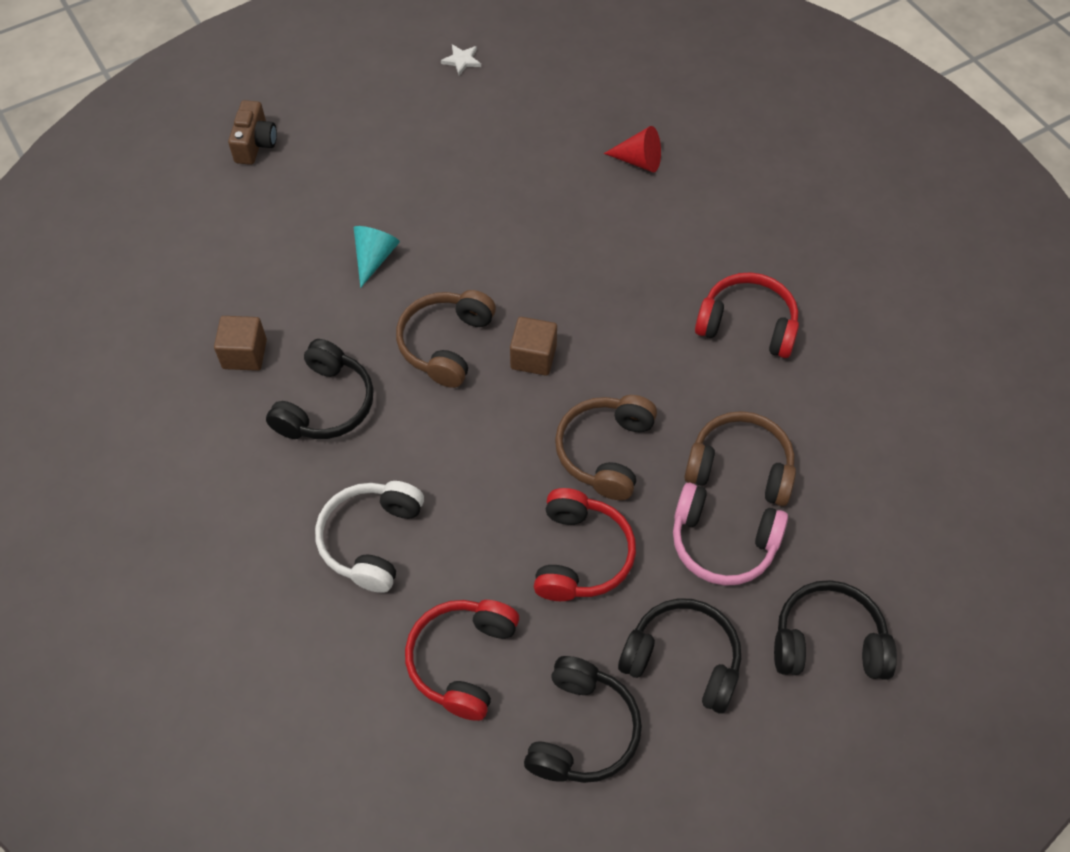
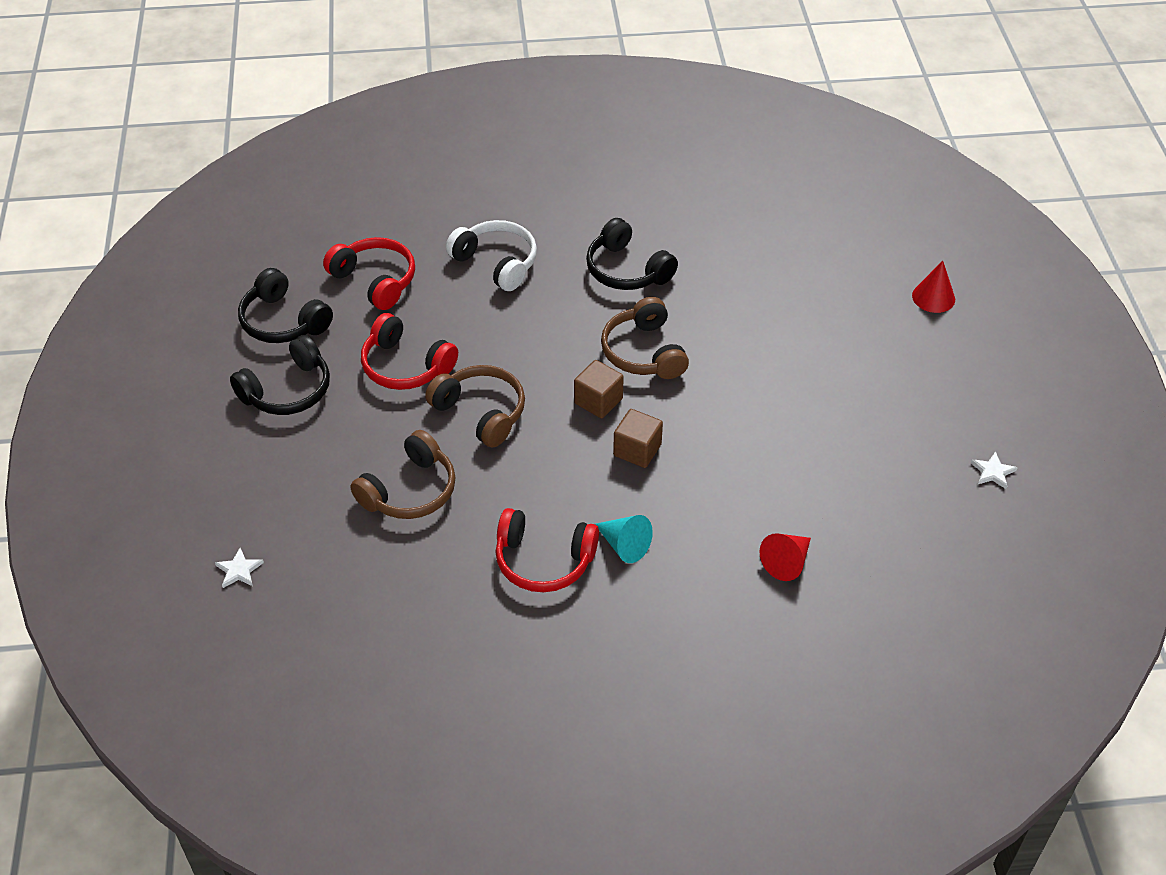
camera: 115 degrees right, 10 degrees down
brown cube [214,316,267,371] -> brown cube moved to [613,409,663,468]
brown camera [228,100,277,165] -> red cone [912,261,955,313]
turquoise cone [354,226,400,288] -> turquoise cone moved to [595,515,653,563]
brown headphones [396,290,496,388] -> brown headphones turned 150 degrees counterclockwise [601,297,689,379]
pink headphones [673,483,788,586] -> none
red headphones [695,272,799,358] -> red headphones turned 60 degrees clockwise [495,508,599,592]
black headphones [774,580,897,680] -> none
none -> white star [215,548,264,588]

